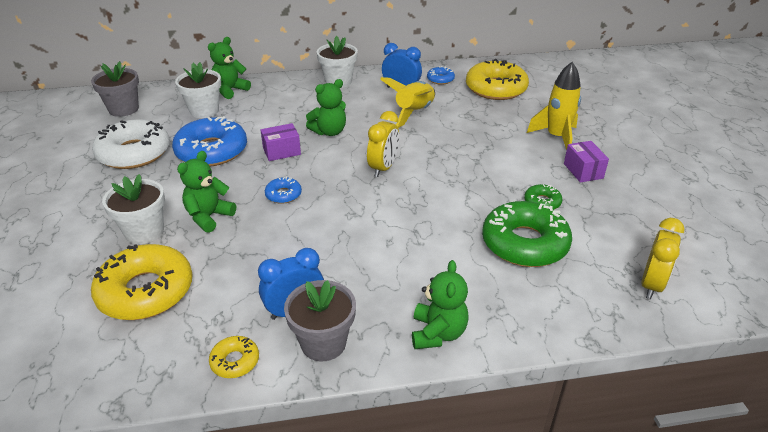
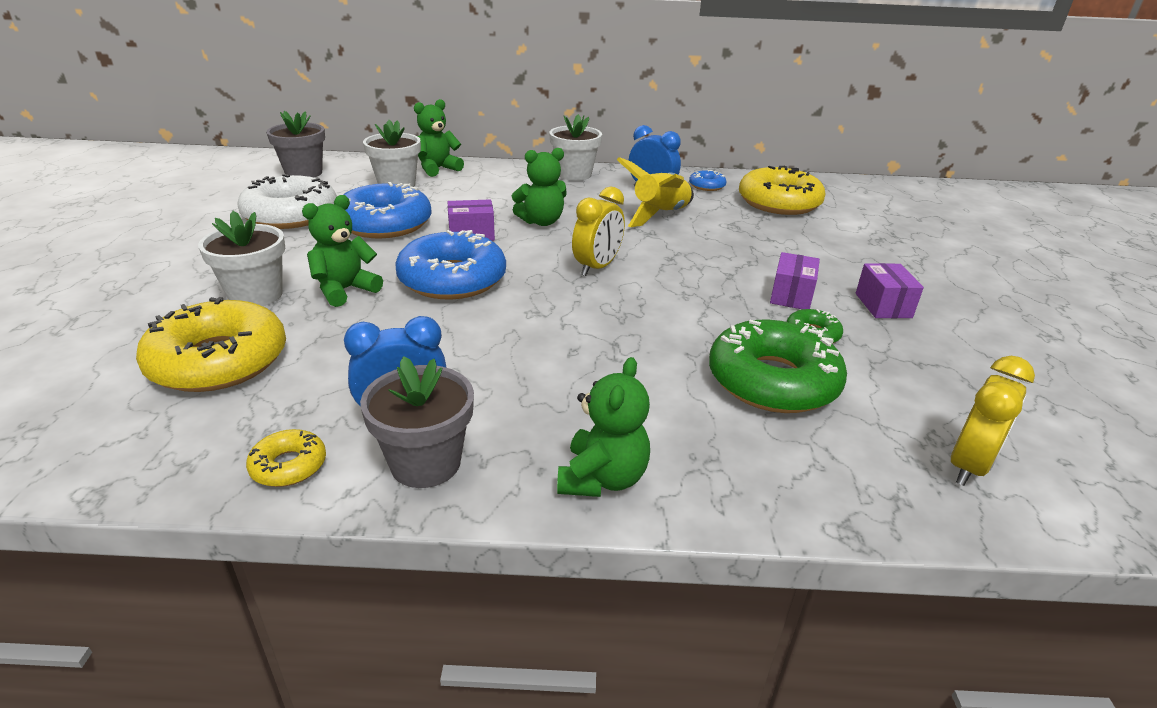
camera: 10 degrees right, 5 degrees down
blue donut [265,176,302,204] -> blue donut [395,230,506,300], size x2.17
yellow rocket [527,62,581,150] -> none
none -> purple box [770,252,820,309]

